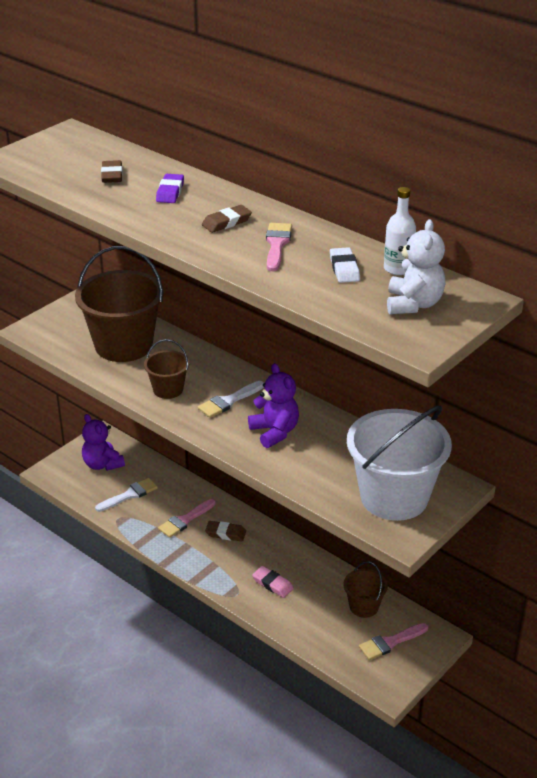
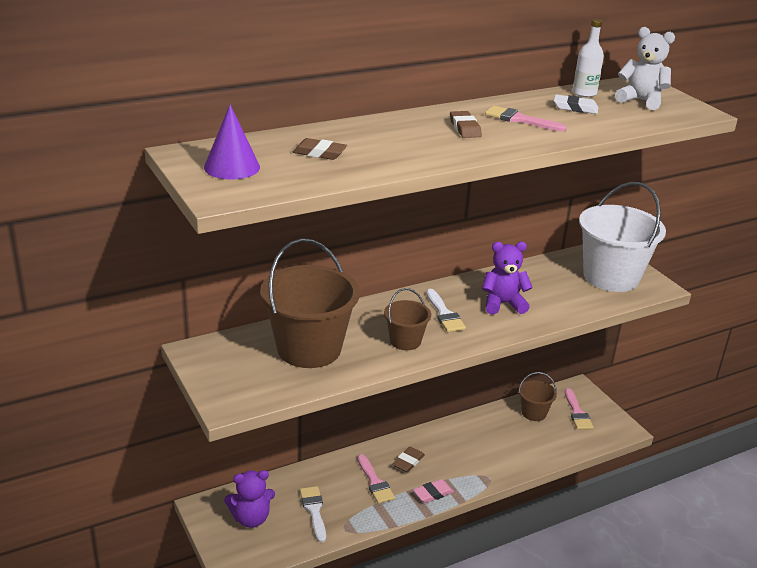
camera: 70 degrees left, 5 degrees down
purple eraser [156,174,184,203] -> none
pink eraser [252,566,294,598] -> pink eraser moved to [413,479,454,503]
none -> purple cone [204,105,260,179]

